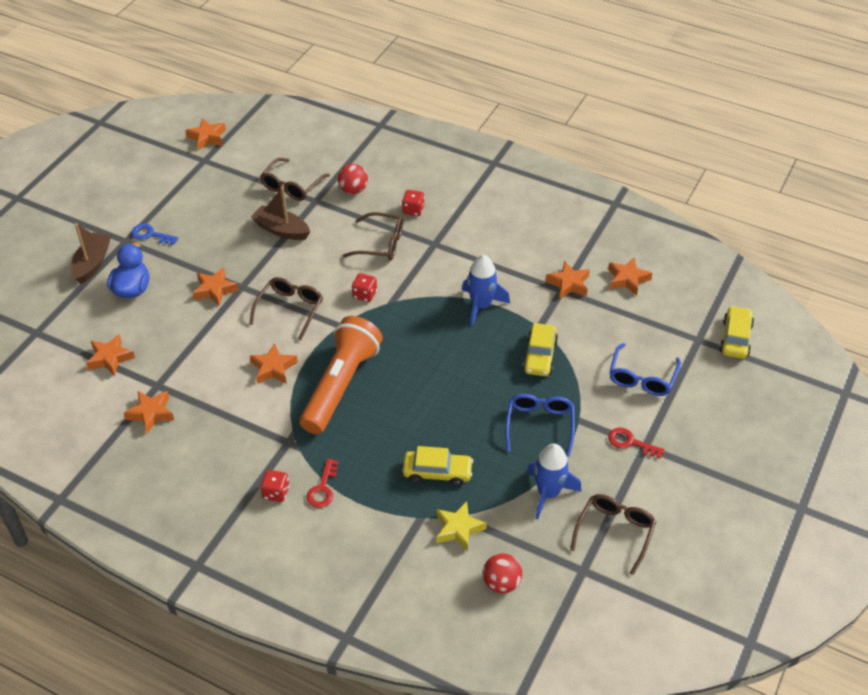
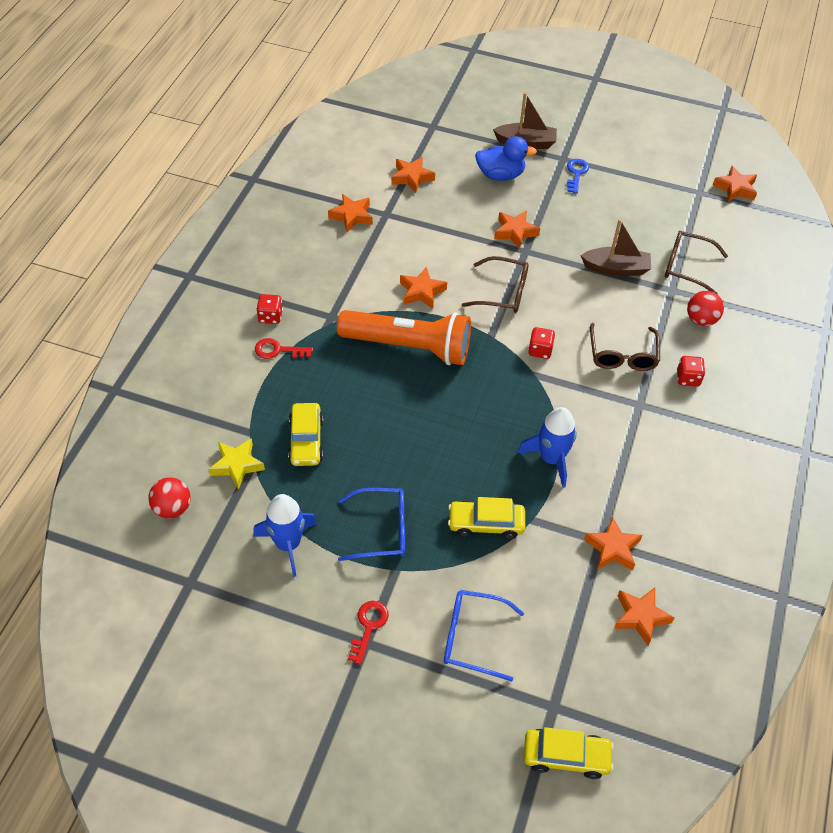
camera: 80 degrees right, 5 degrees up
brown boat [251,187,310,240] -> brown boat turned 75 degrees clockwise [580,219,651,276]
brown glasses [570,494,656,575] -> none

